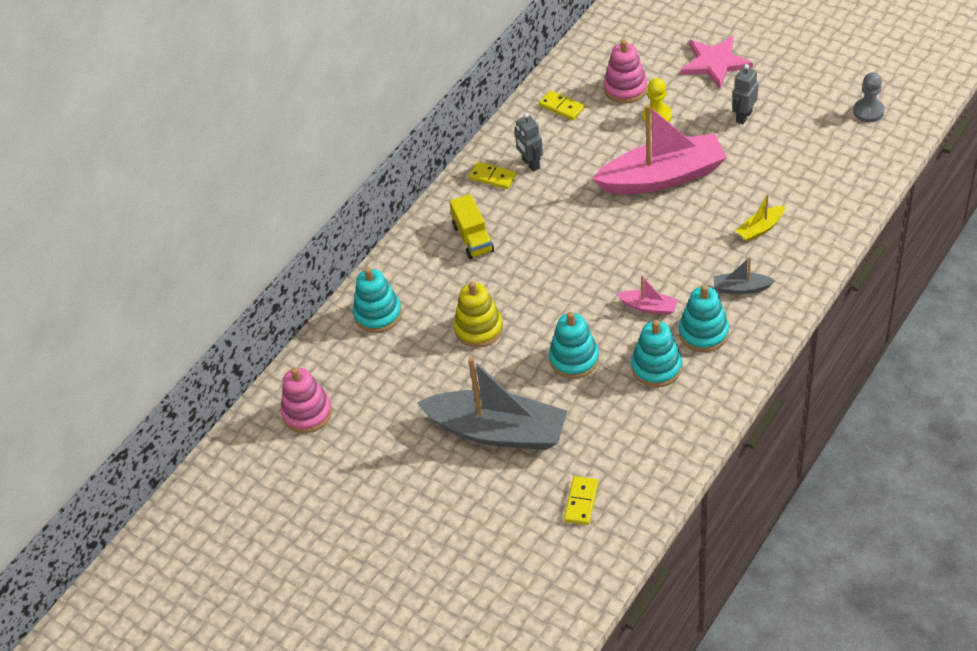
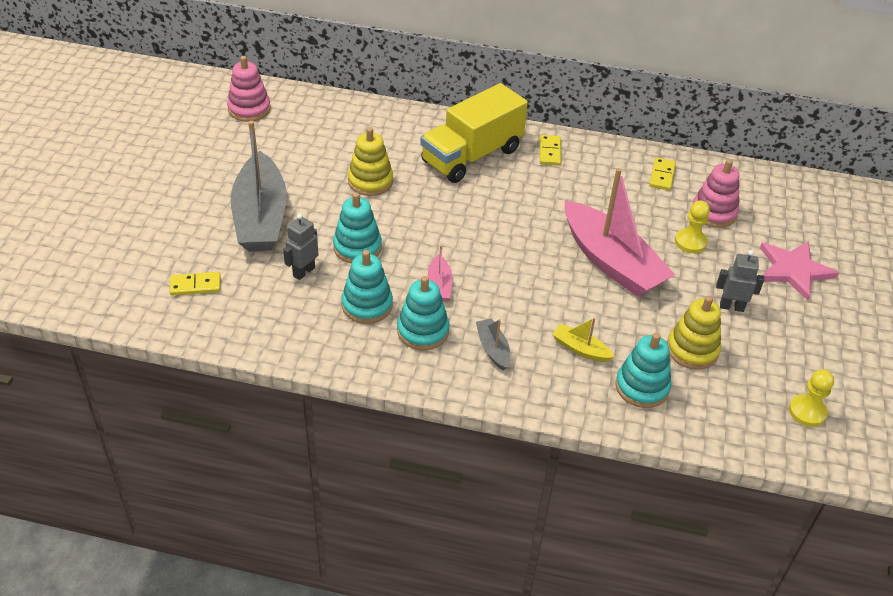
camera: 60 degrees right, 5 degrees down
turquoise stacking toy [353,267,402,333] -> turquoise stacking toy moved to [616,333,671,408]
yellow truck [449,194,494,259] -> yellow truck [420,83,528,183], size x1.85
grey robot [515,113,543,172] -> grey robot moved to [283,214,318,280]
grey pawn [853,72,885,122] -> yellow pawn [789,369,834,427]
none -> yellow stacking toy [667,296,721,370]

